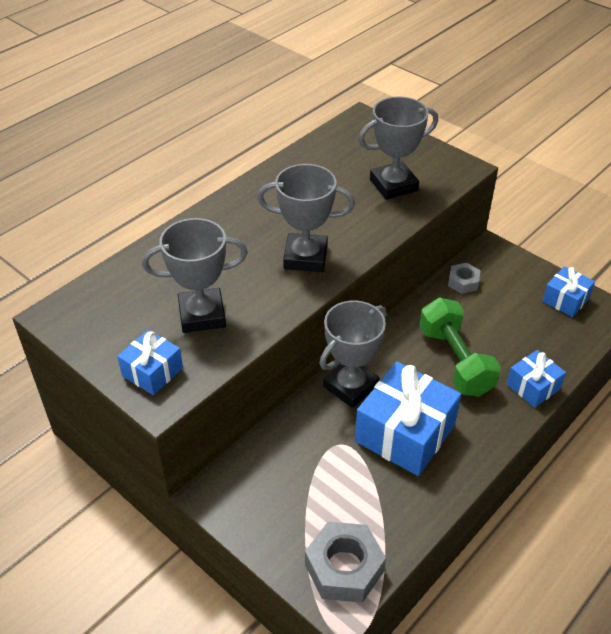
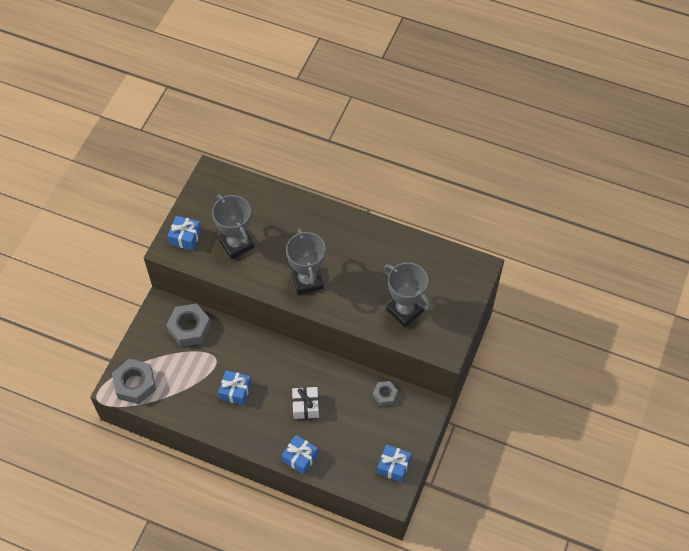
camera: 70 degrees right, 15 degrees up
grey trophy [319,300,386,408] -> none
blue gift [355,361,461,476] -> blue gift [218,370,251,405], size x0.54
green dumbbell [419,298,501,397] -> white gift [292,387,319,419]
none -> grey nut [166,304,211,347]

